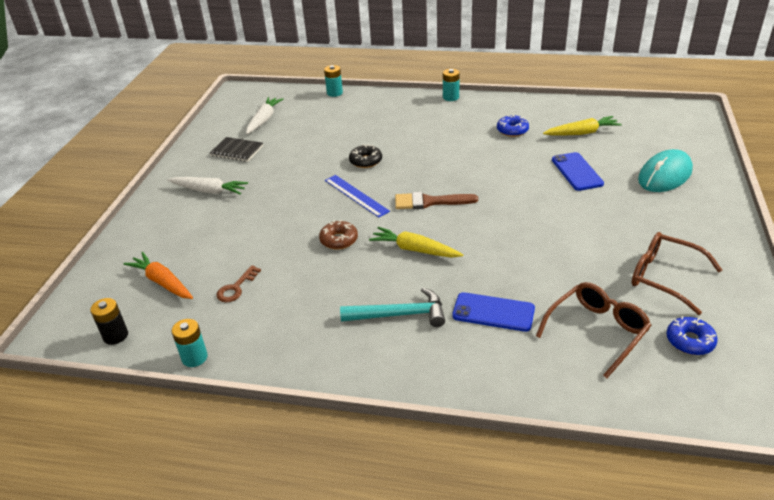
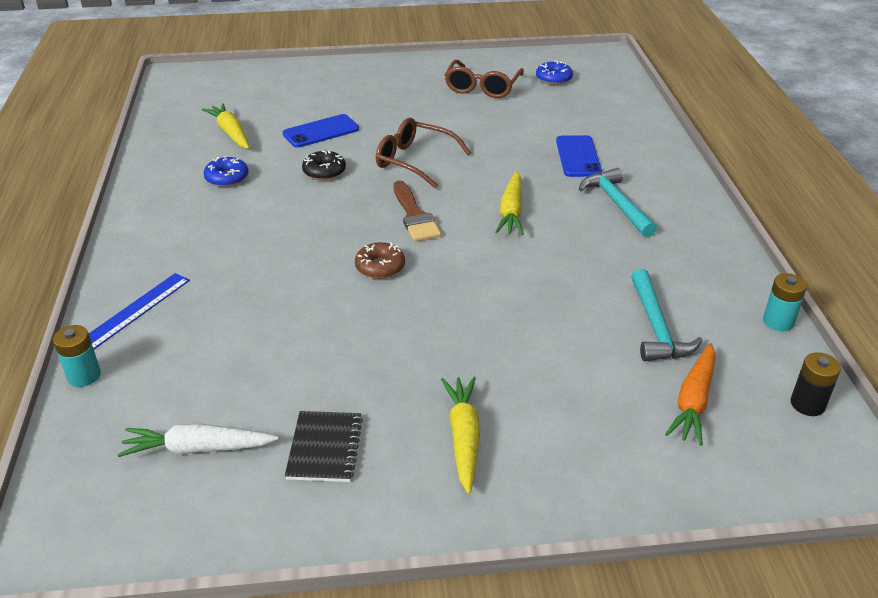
camera: 110 degrees left, 0 degrees up
white carrot [168,177,248,195] -> yellow carrot [441,377,480,494]
brown key [216,265,261,302] -> turquoise hammer [631,269,703,361]
brown donut [319,220,358,250] -> brown donut moved to [355,242,405,279]
blue ruler [325,175,390,217] -> blue ruler moved to [89,273,190,349]
black donut [349,144,382,168] -> black donut moved to [302,150,346,180]
turquoise battery [443,69,460,101] -> none
brown glasses [536,282,652,378] -> brown glasses moved to [376,118,471,189]
turquoise mouse [638,149,693,192] -> none

